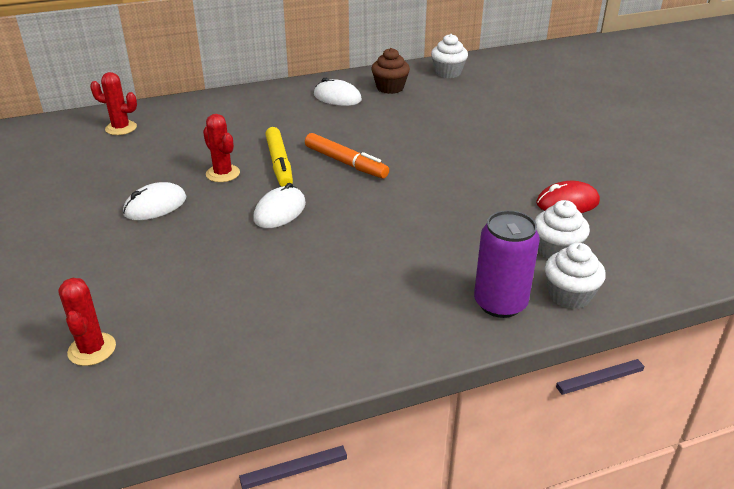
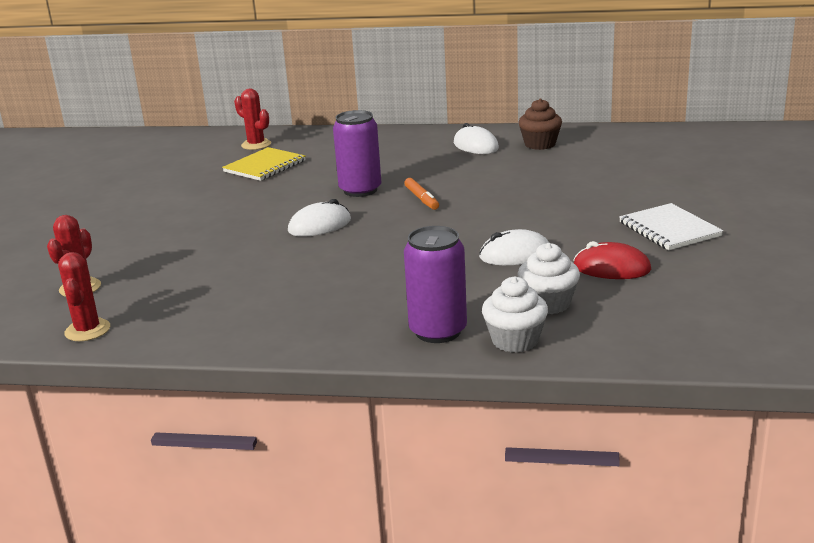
camera: 30 degrees right, 10 degrees down
white mouse [123,182,186,220] -> white mouse moved to [479,229,549,265]
red cactus [203,114,240,182] -> red cactus moved to [58,252,110,341]
yellow marker [265,127,293,187] -> purple can [333,110,381,197]
orange marker [305,133,389,179] -> orange marker [404,178,439,210], size x0.65
white cupcake [431,34,468,78] -> none
none -> yellow notebook [222,147,306,181]
none -> white notebook [619,203,723,250]

